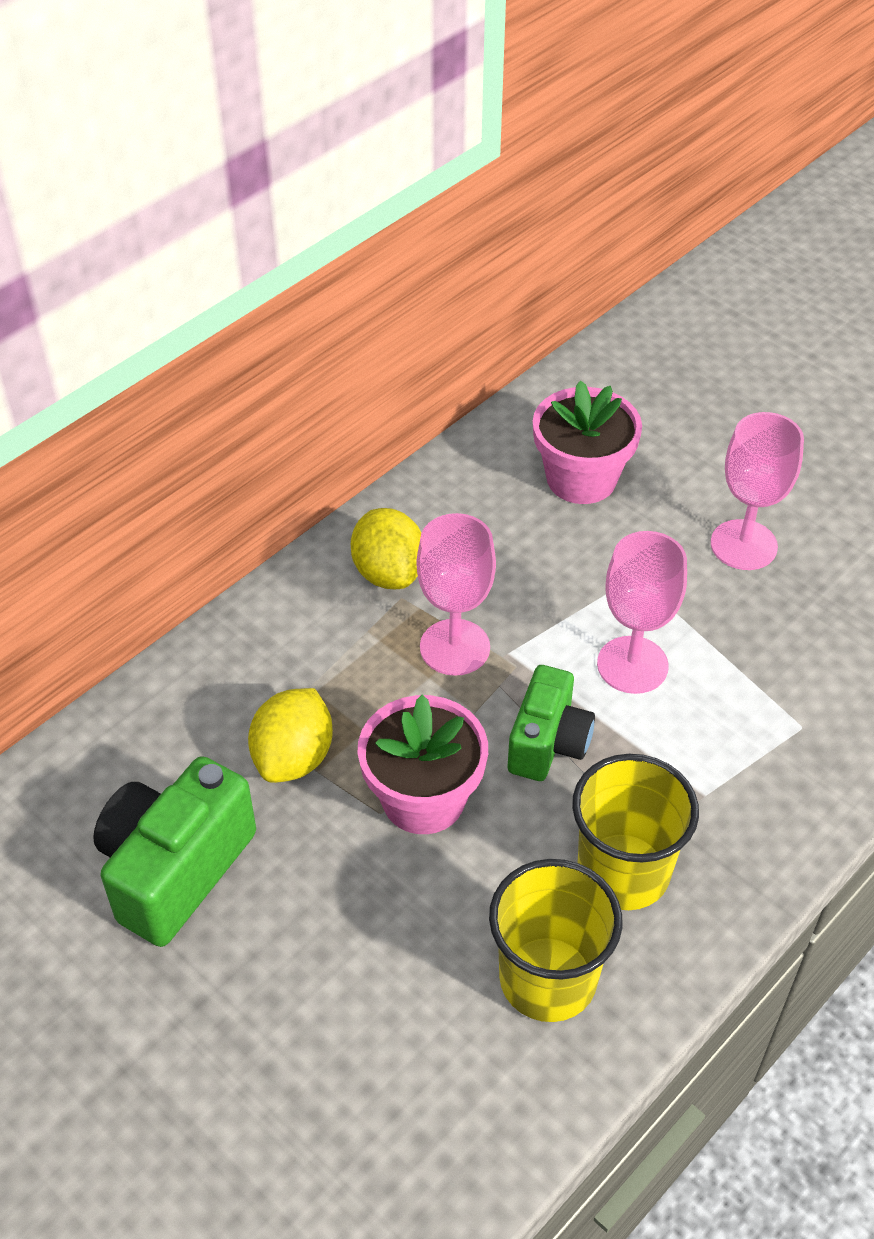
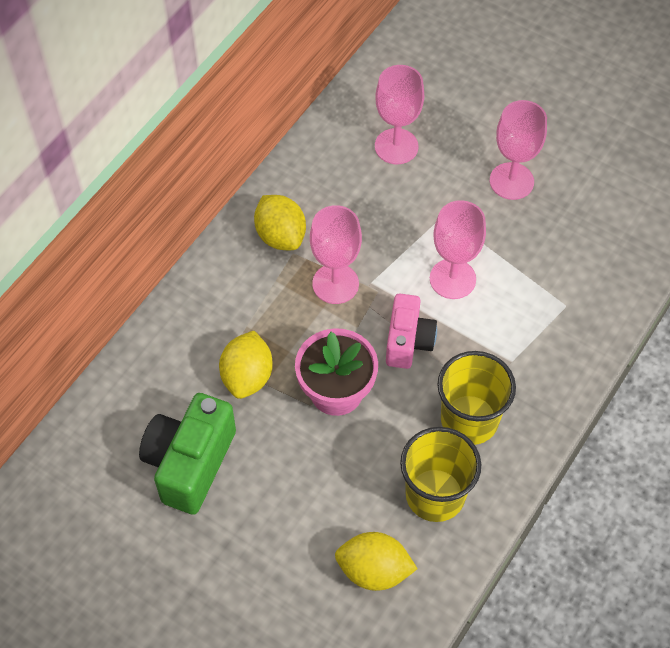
camera: 10 degrees left, 10 degrees up
green camera [508,665,595,781] -> pink camera [386,293,437,369]
pink flower pot [533,380,642,504] -> pink goblet [375,65,424,164]
none -> yellow lemon [335,532,418,591]

